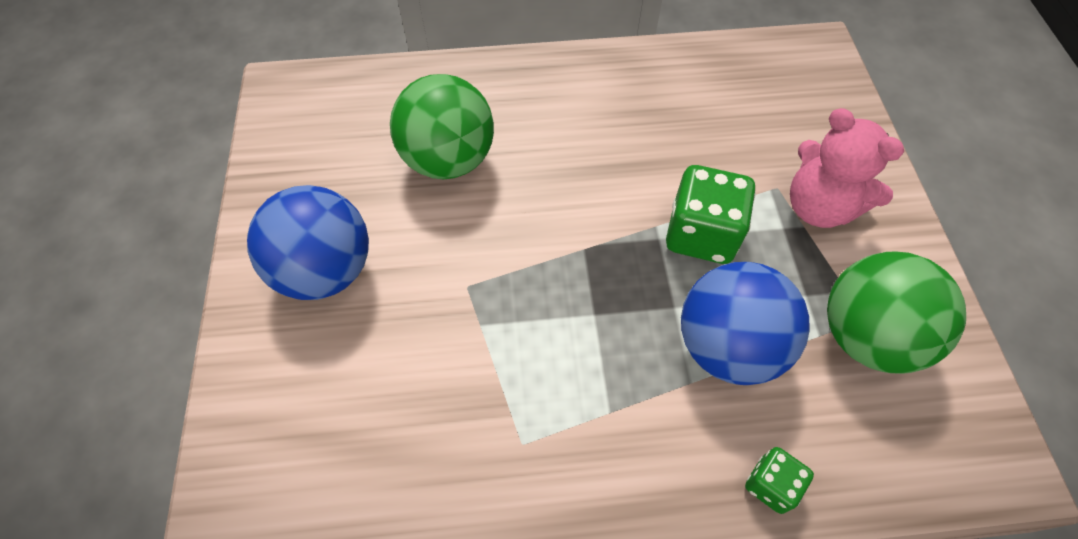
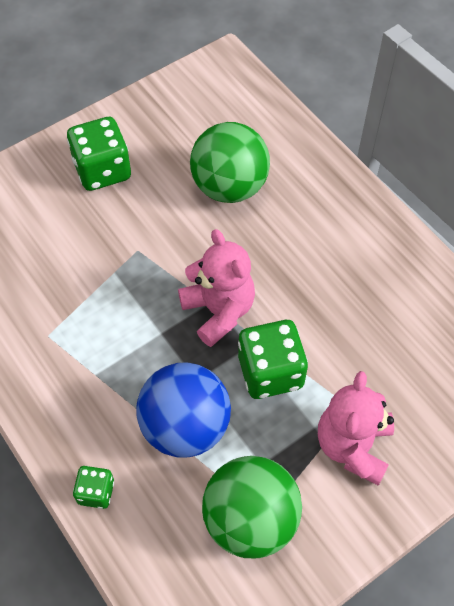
camera: 60 degrees right, 0 degrees up
blue ball [247,185,369,300] -> green dice [67,117,131,191]
none -> pink teddy bear [178,229,255,347]

